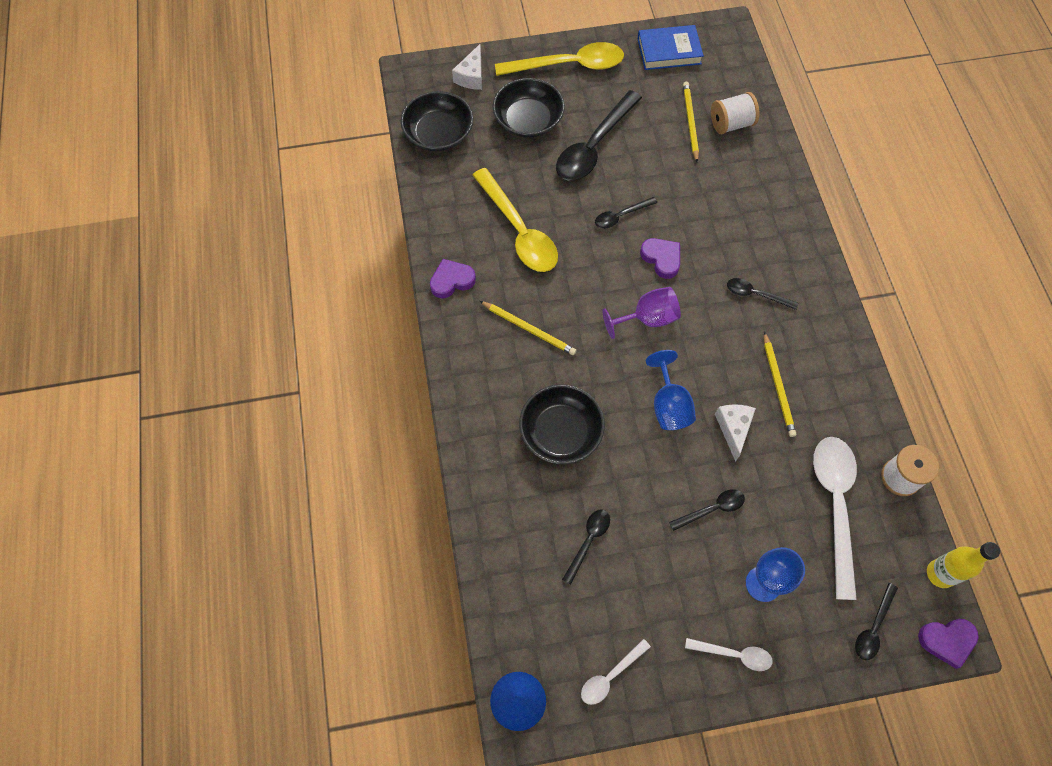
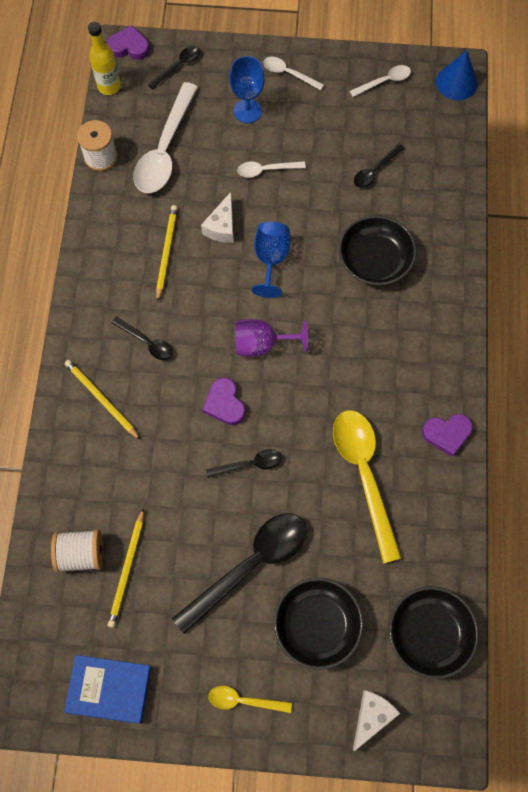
camera: 165 degrees left, 5 degrees up
yellow pencil [480,301,576,355] -> yellow pencil moved to [65,360,140,440]
yellow spoon [495,42,624,76] -> yellow spoon [208,686,292,713], size x0.50
black spoon [669,489,745,531] -> white spoon [237,161,306,178]

